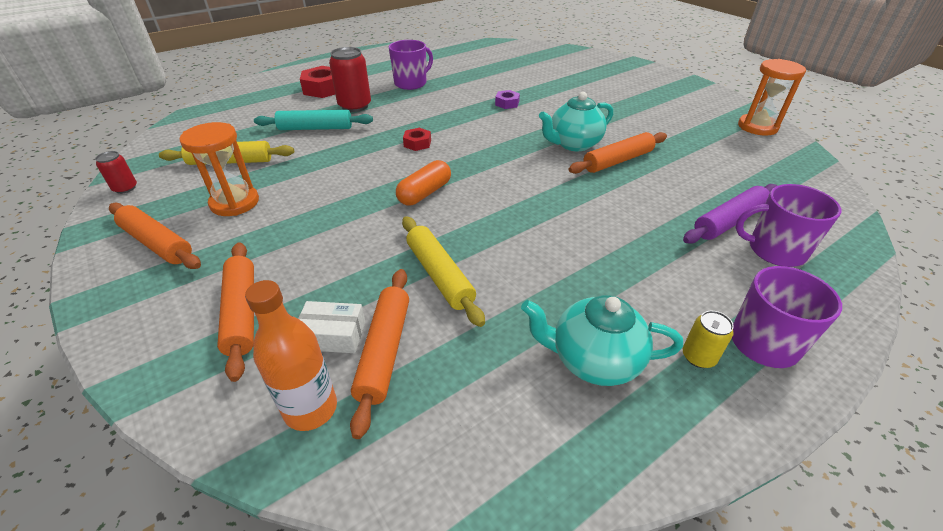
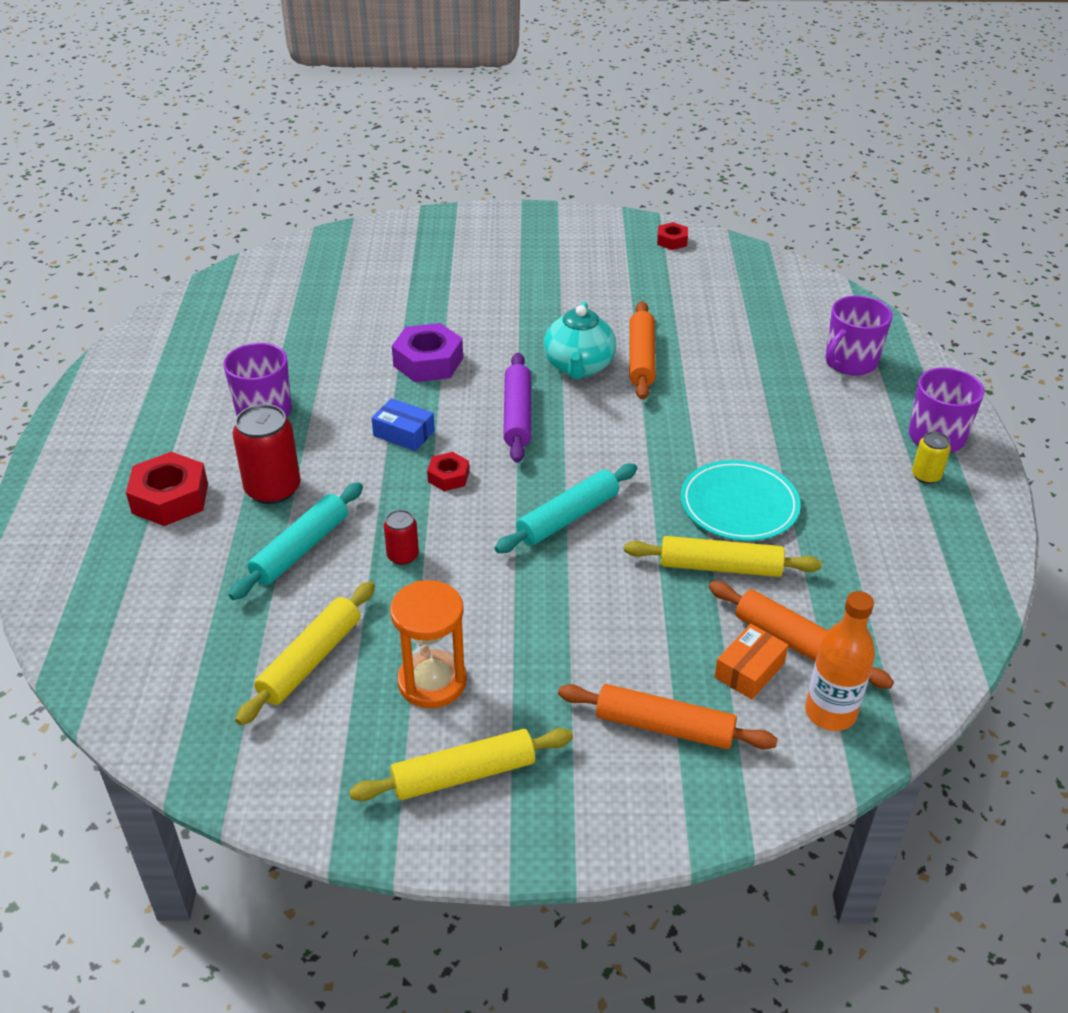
camera: 55 degrees left, 0 degrees up
red can [95,151,137,194] -> red can moved to [384,510,419,565]
orange rolling pin [109,202,201,269] -> yellow rolling pin [349,728,573,801]
white box [298,301,365,353] -> orange box [715,624,788,699]
orange capsule [396,160,451,205] -> turquoise rolling pin [495,464,637,553]
purple nut [495,90,520,109] -> purple nut [392,323,463,382], size x1.81
turquoise teapot [521,295,683,386] -> none
purple rolling pin [683,184,777,244] -> purple rolling pin moved to [503,353,531,463]
orange hourglass [738,59,806,136] -> red nut [657,222,688,250]
none -> blue box [372,398,435,451]
none -> turquoise plate [681,460,801,541]

